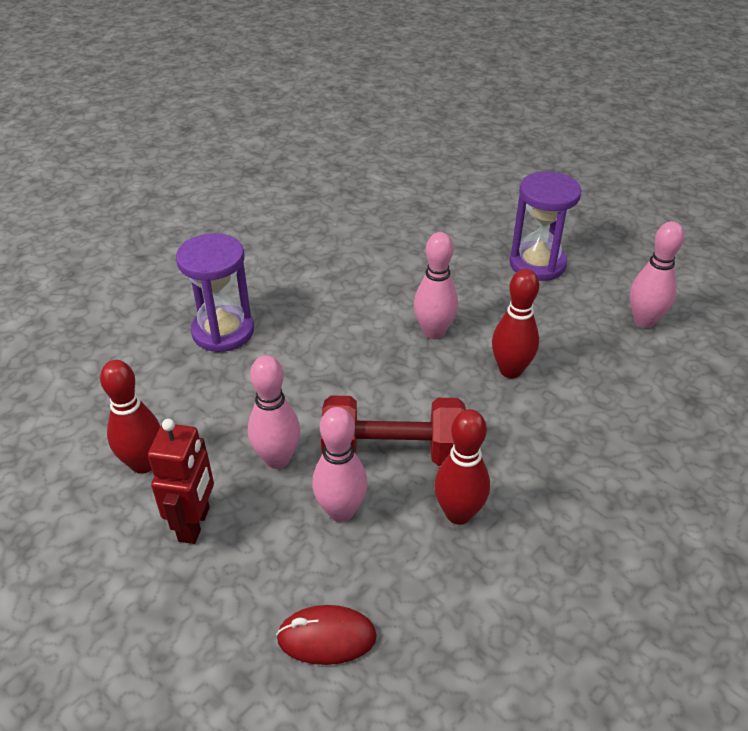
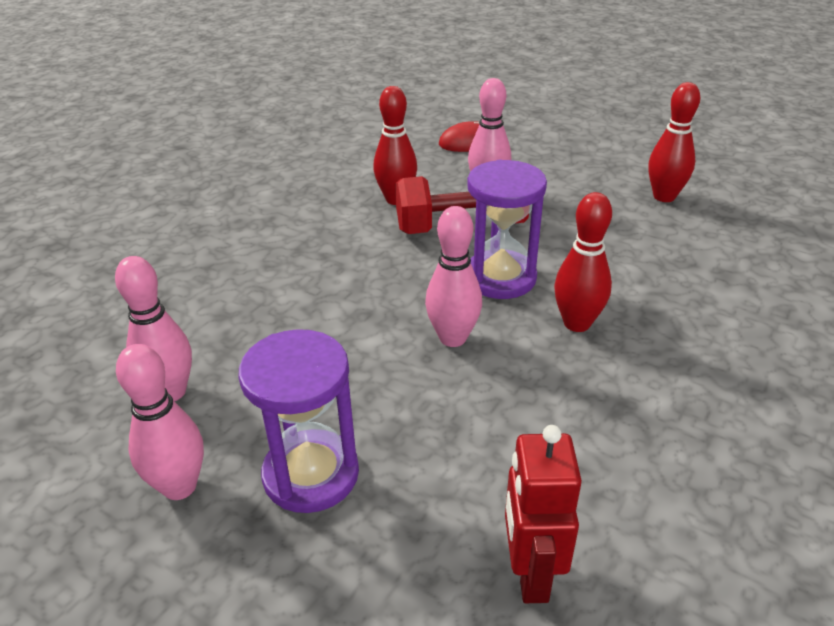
camera: 170 degrees right, 5 degrees down
red robot [148,419,214,544] -> red robot moved to [505,425,582,603]
purple hourglass [176,233,254,352] -> purple hourglass moved to [467,160,547,299]
pink bowling pin [248,355,300,469] -> pink bowling pin moved to [116,344,204,500]
red bowling pin [492,269,539,378] -> red bowling pin moved to [554,192,612,332]

